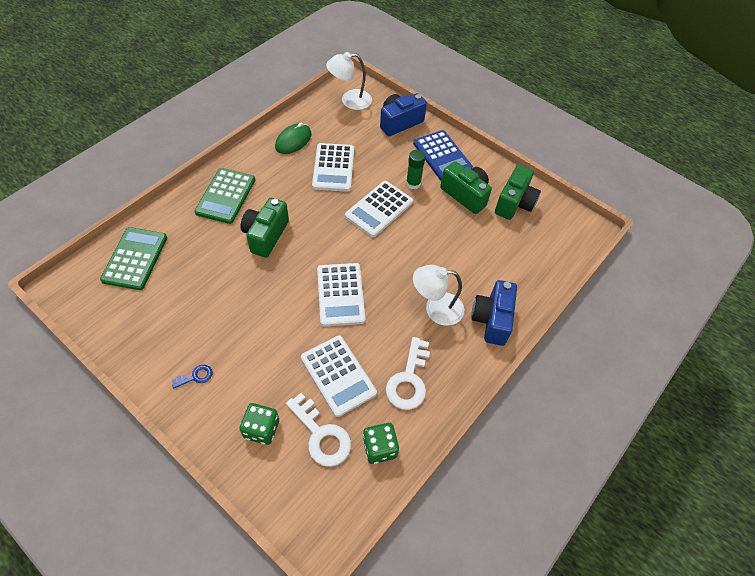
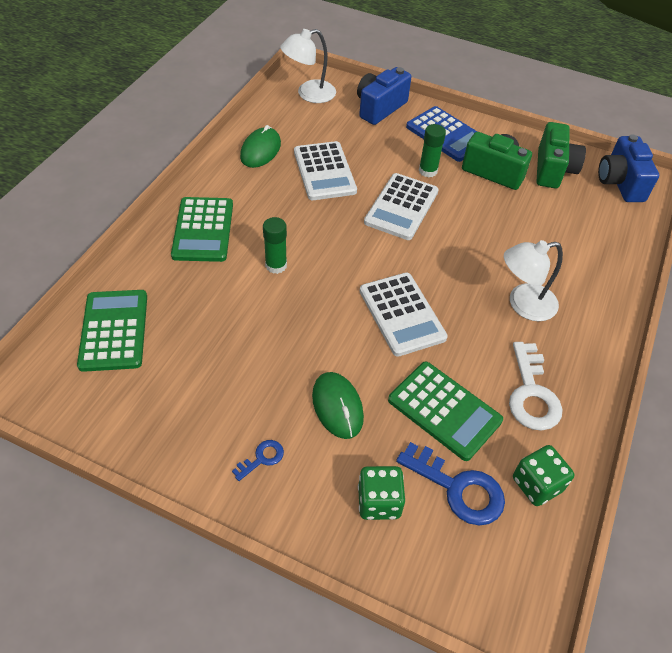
camera: 15 degrees left, 5 degrees down
green camera [240,198,289,258] -> green glue stick [263,217,287,274]
white key [286,393,351,467] -> blue key [396,442,505,526]
white calculator [301,335,377,417] -> green calculator [388,361,503,461]
blue camera [471,280,517,346] -> blue camera moved to [598,134,659,202]
none -> green mouse [312,372,364,439]

